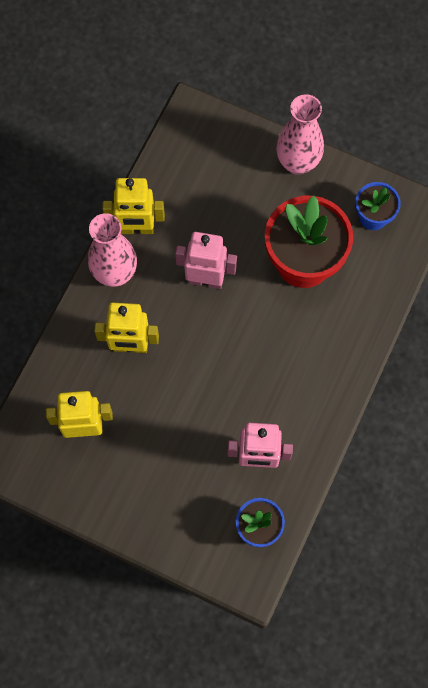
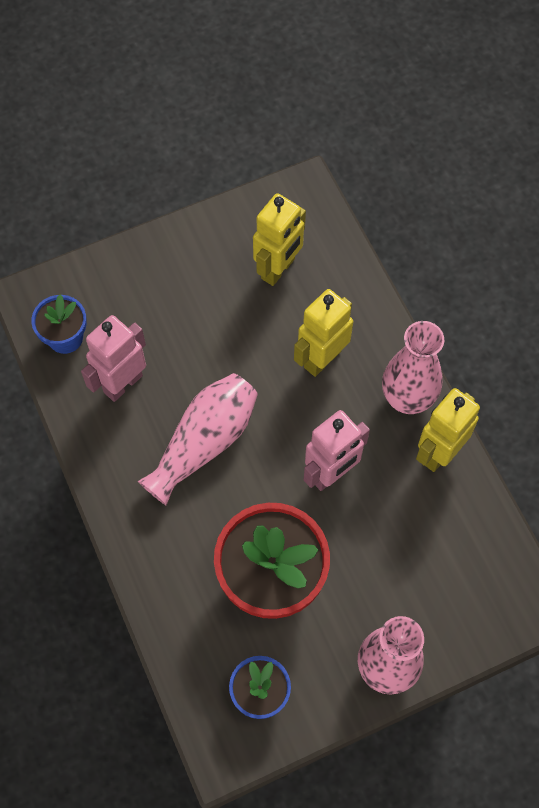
camera: 130 degrees right, 5 degrees down
none -> pink vase [138,373,258,506]

